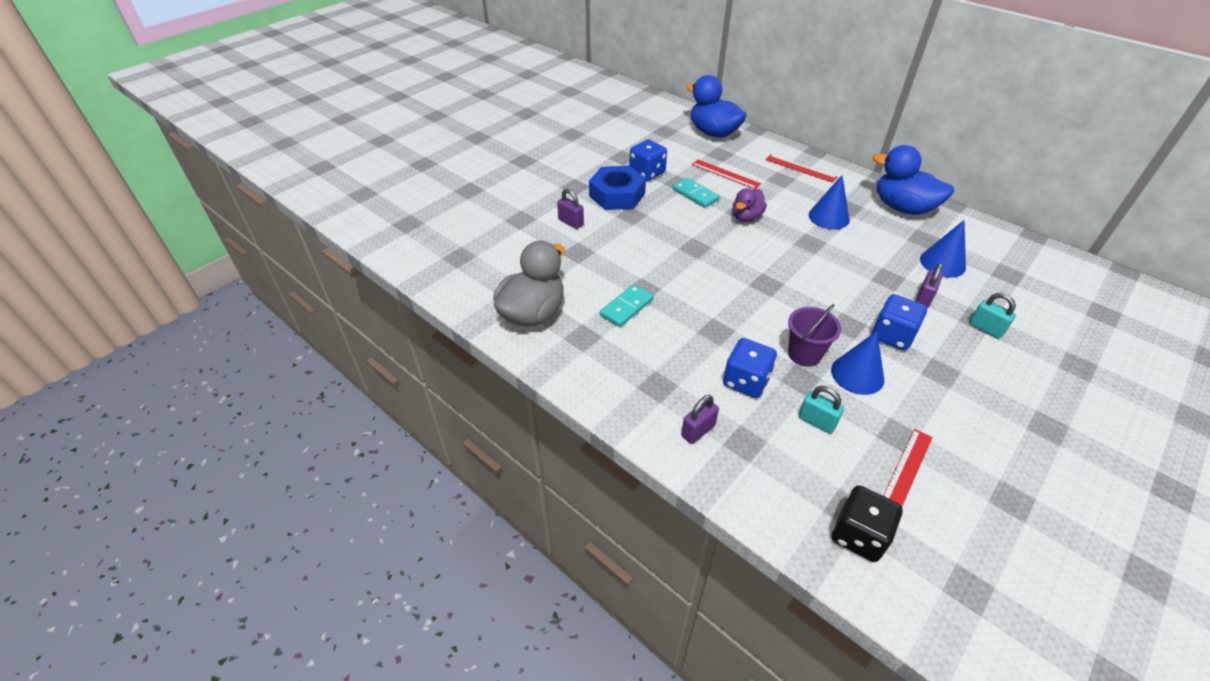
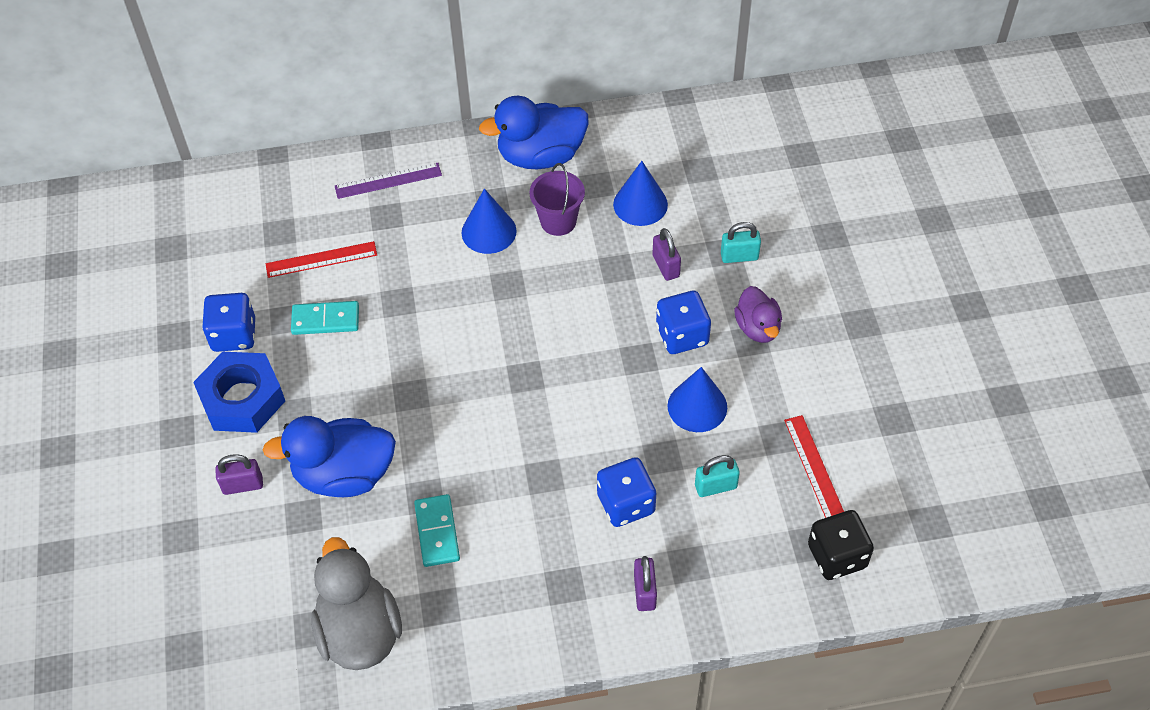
camera: 50 degrees left, 10 degrees up
blue duck [686,75,746,138] -> blue duck moved to [263,416,396,497]
purple duck [733,188,767,222] -> purple duck moved to [734,286,782,343]
red ruler [765,154,837,183] -> purple ruler [335,163,442,199]
purple bucket [788,304,841,367] -> purple bucket moved to [529,163,585,236]

